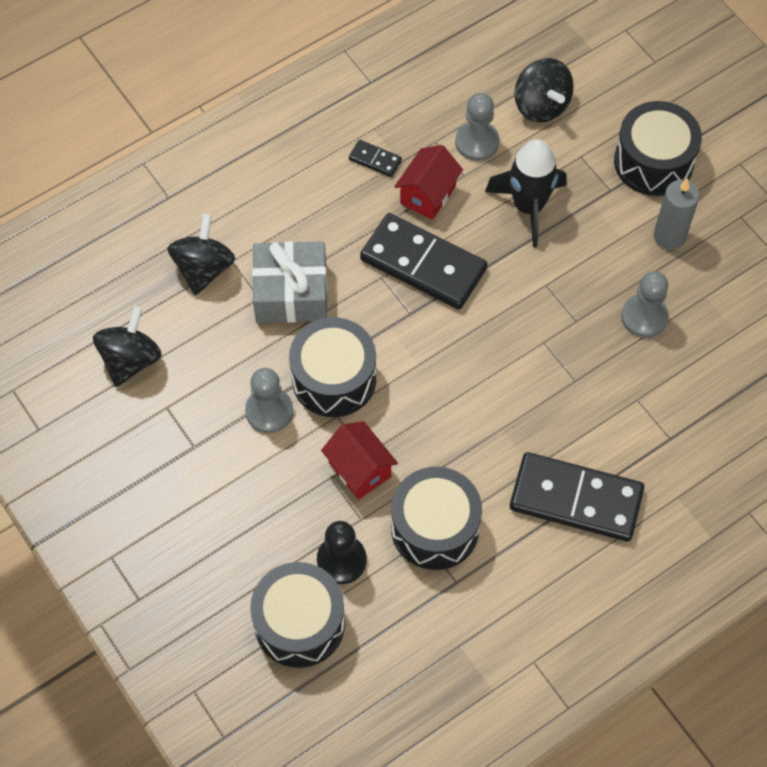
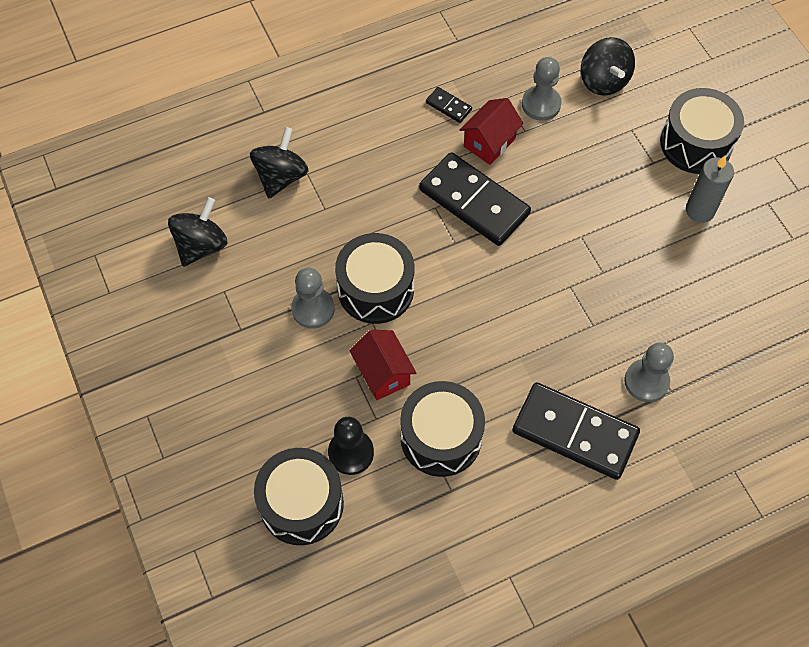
camera: 10 degrees right, 0 degrees up
grey gift [252,241,327,323] -> none
black rocket [485,139,567,247] -> none
grey pawn [621,271,669,338] -> grey pawn moved to [624,343,674,402]

